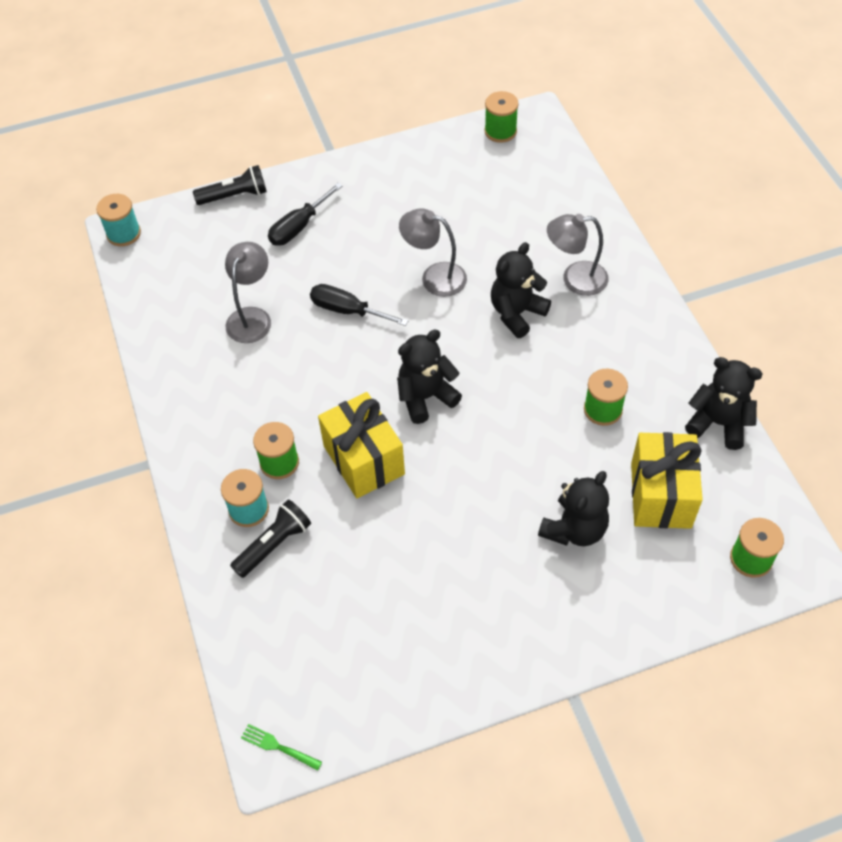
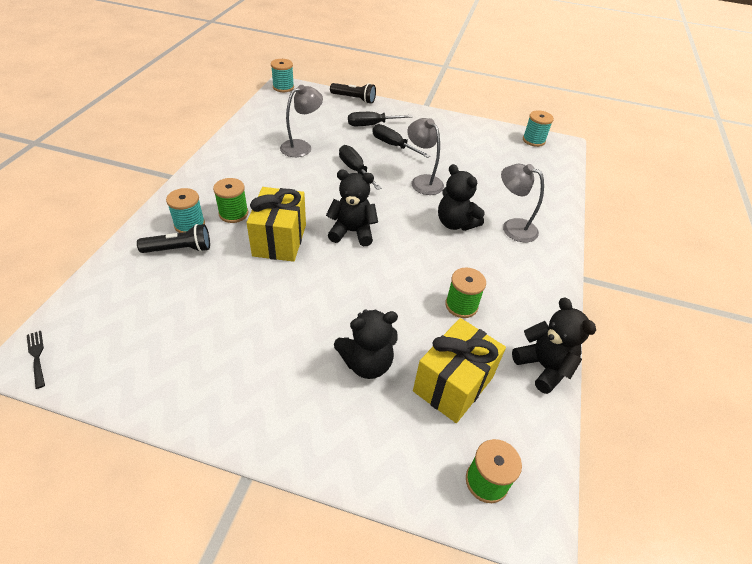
camera: 30 degrees right, 10 degrees down
green fork [241,724,322,771] -> black fork [27,331,45,389]
green spool [484,91,519,143] -> turquoise spool [523,110,554,147]
black teddy bear [491,242,551,338] -> black teddy bear turned 120 degrees counterclockwise [438,164,485,231]
none -> black screwdriver [372,124,431,158]

